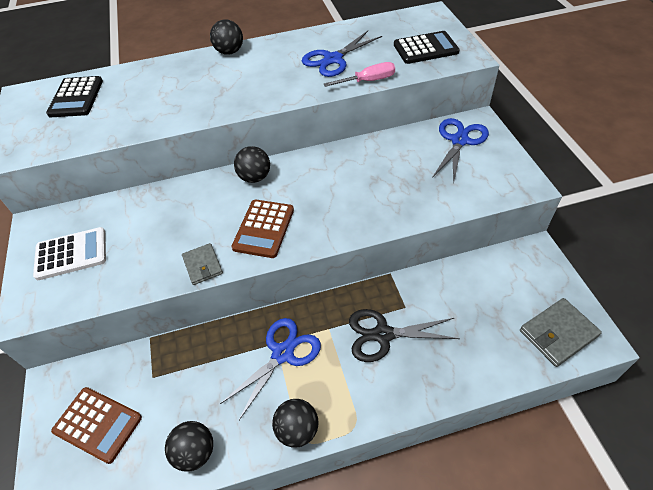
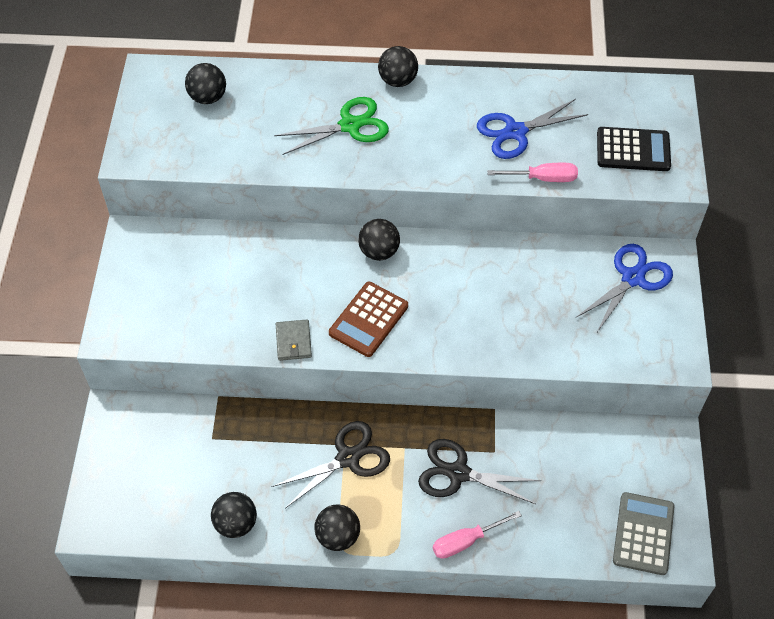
camera: 15 degrees right, 5 degrees up
white calculator [33,227,106,280] -> none
black calculator [46,76,103,117] -> black ball [185,63,226,104]
brown calculator [51,387,142,464] -> none
blue scissors [220,318,321,420] -> black scissors [271,421,390,508]
grey wallet [520,298,602,367] -> grey calculator [613,492,675,575]
none -> green scissors [274,97,389,155]
none -> pink screwdriver [433,511,522,559]

